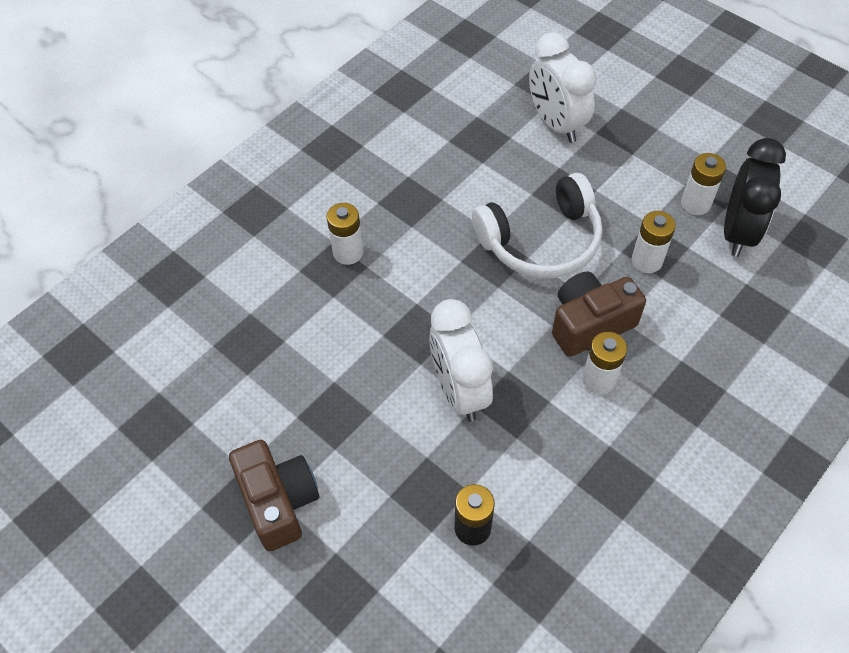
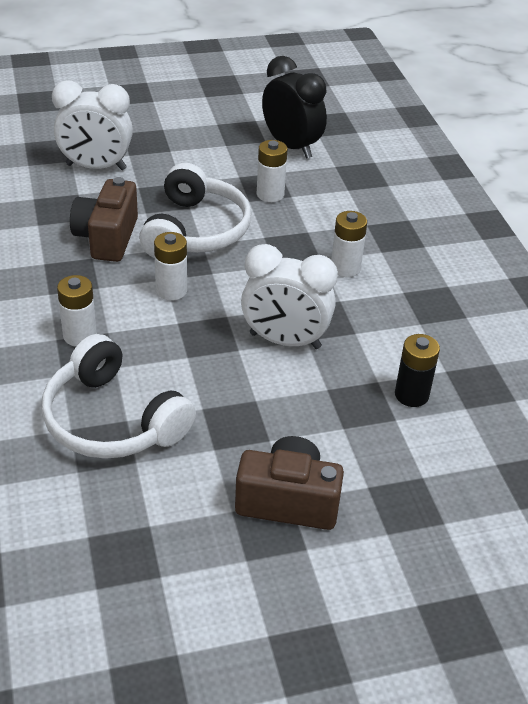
camera: 60 degrees left, 15 degrees down
brown camera [552,271,646,357] -> brown camera moved to [70,177,138,262]
white battery [681,153,726,215] -> white battery moved to [154,232,187,301]
none -> white headphones [42,334,196,459]

